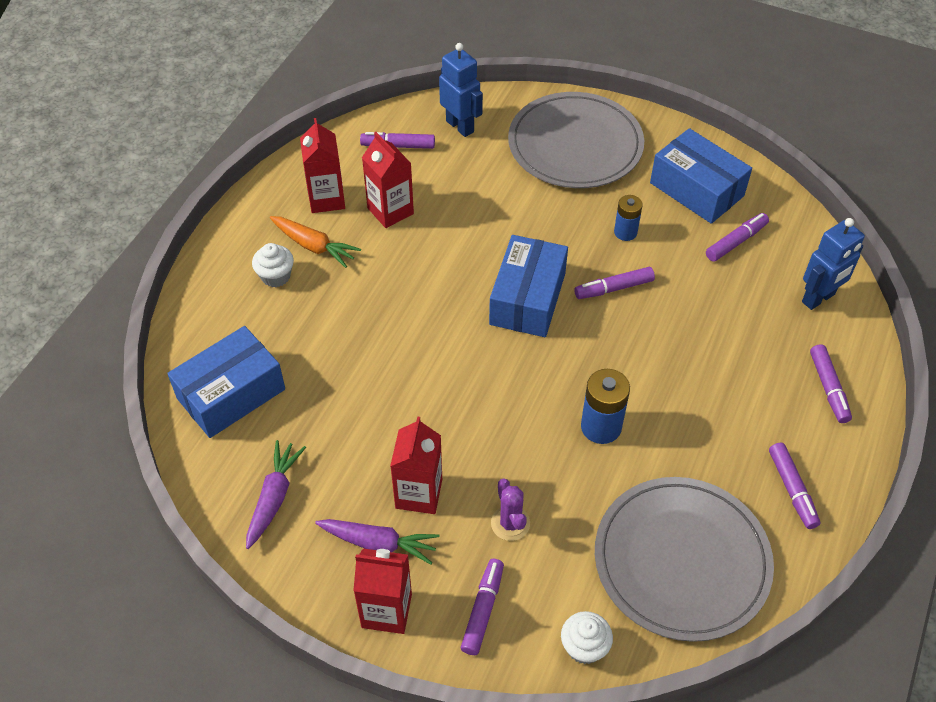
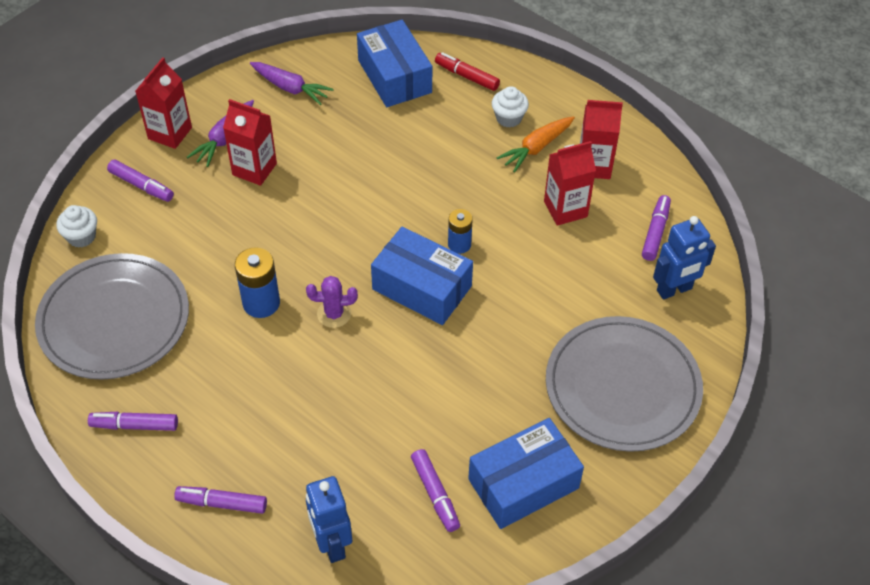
camera: 105 degrees right, 0 degrees up
purple cactus [491,478,530,541] -> purple cactus moved to [306,276,358,328]
purple marker [574,267,655,299] -> none
blue battery [614,195,643,241] -> blue battery moved to [448,209,473,254]
none -> red marker [435,52,500,91]

